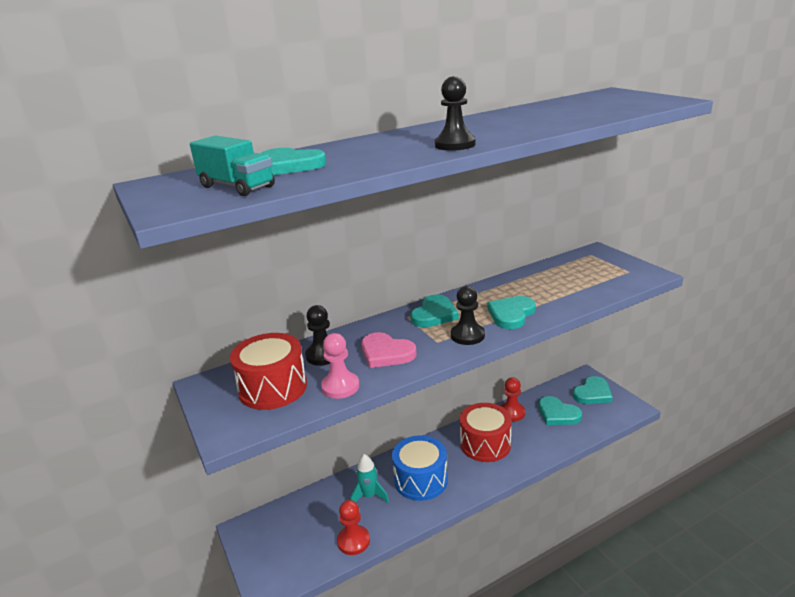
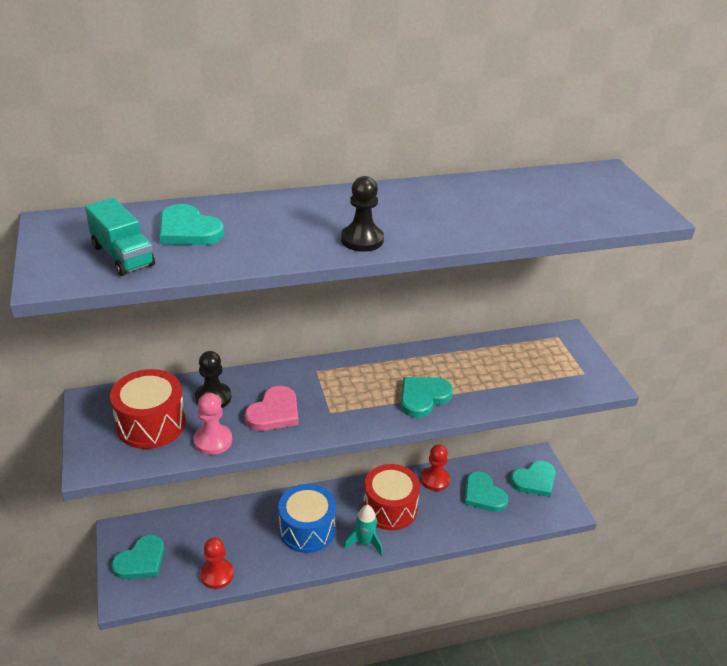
camera: 10 degrees right, 10 degrees up
turquoise rocket [351,454,389,503] -> turquoise rocket moved to [344,505,383,556]
pink heart [361,332,416,368] -> pink heart turned 105 degrees counterclockwise [245,386,299,431]
turquoise heart [410,294,459,327] -> turquoise heart moved to [112,534,164,579]
black pawn [451,286,485,345] -> none

